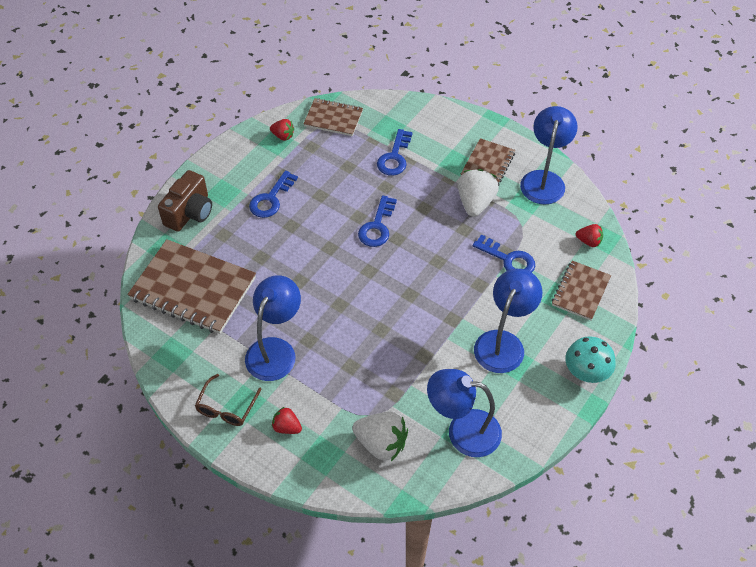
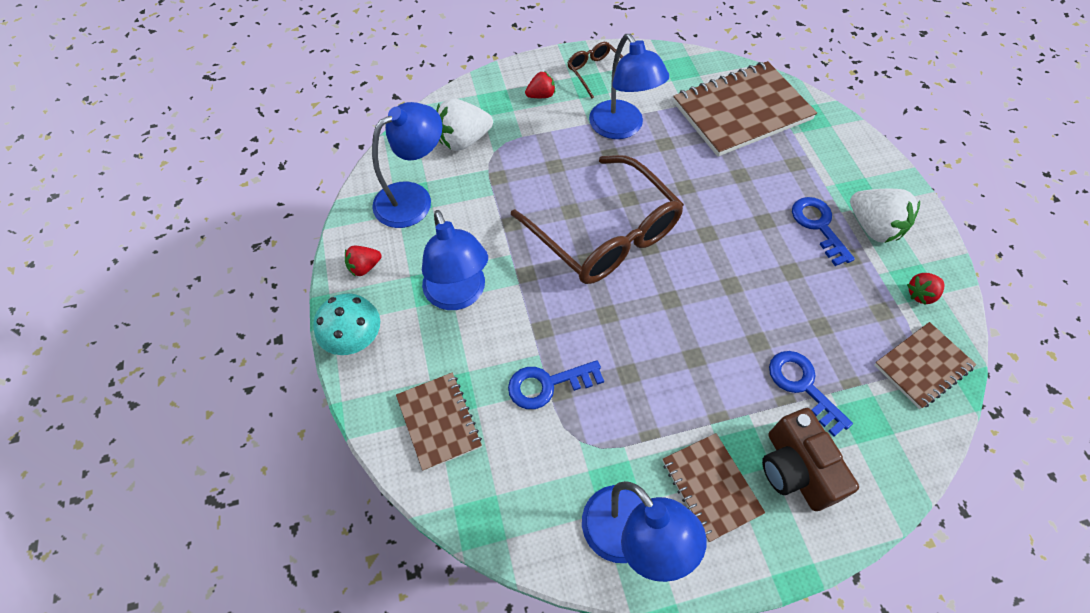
camera: 130 degrees right, 5 degrees up
brown camera [158,170,212,232] -> brown camera moved to [762,408,859,511]
blue key [358,195,397,247] -> none
white strawberry [458,169,499,217] -> white strawberry moved to [850,189,920,243]
red strawberry [576,224,603,247] -> red strawberry moved to [345,246,381,277]
none -> brown glasses [511,155,684,284]

